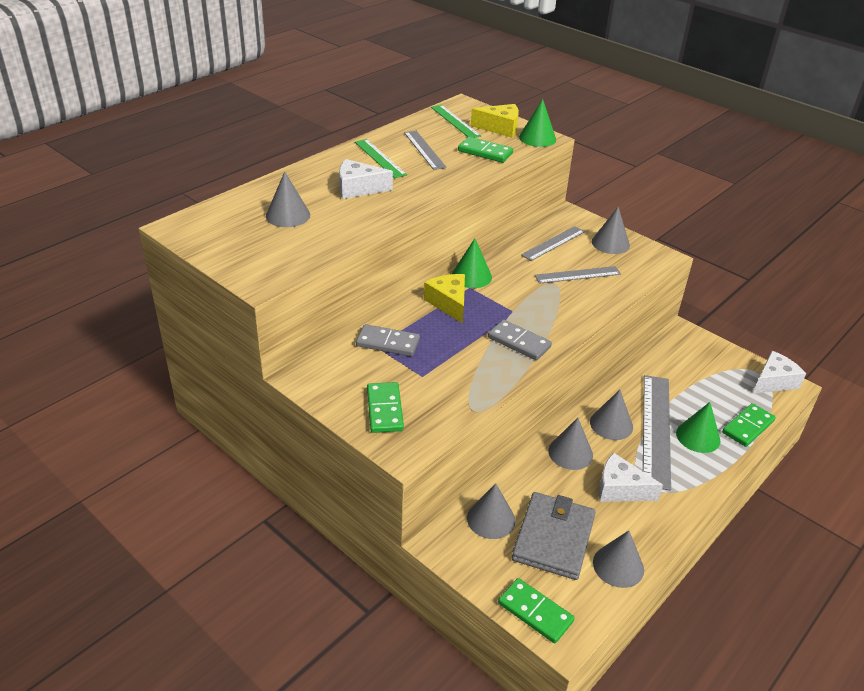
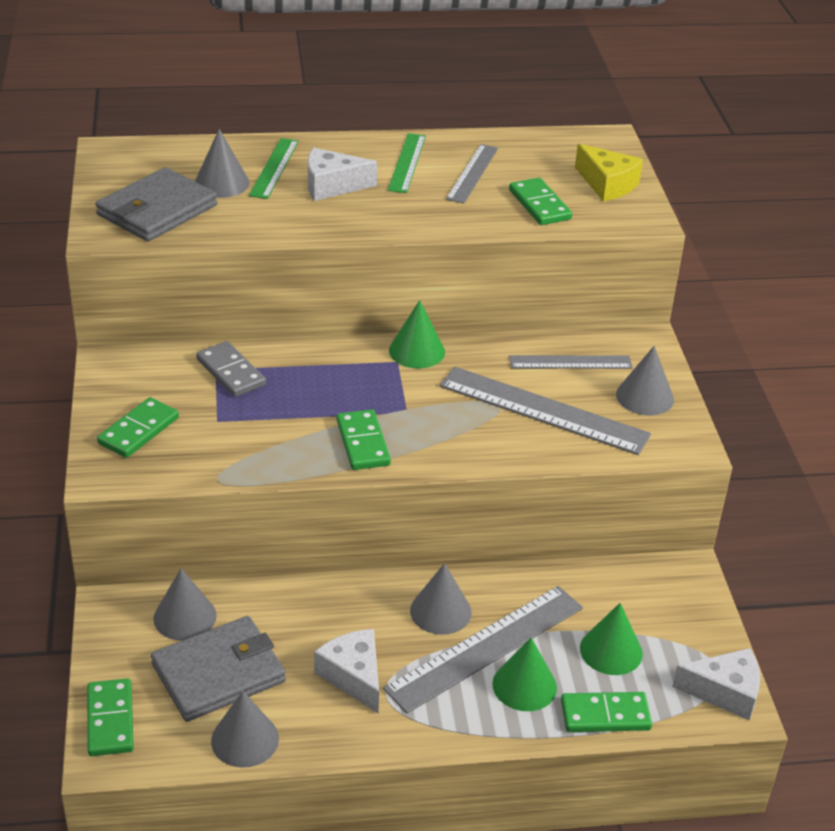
camera: 40 degrees right, 0 degrees up
white cheese [339,159,393,199] -> white cheese turned 45 degrees counterclockwise [308,148,378,201]
yellow cheese [424,274,465,324] -> none
green ruler [431,105,481,138] -> green ruler moved to [249,138,299,199]
grey domino [488,320,552,360] -> green domino [337,409,391,470]
green cone [519,99,556,147] -> green cone moved to [580,603,643,675]
grey ruler [535,266,621,284] -> grey ruler [440,367,651,455], size x1.69
grey cone [548,418,593,470] -> none
none -> grey wallet [95,167,217,242]

